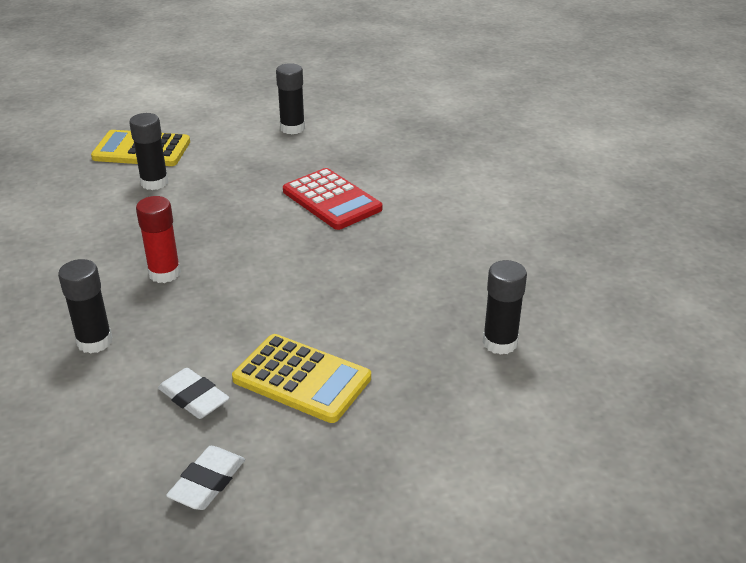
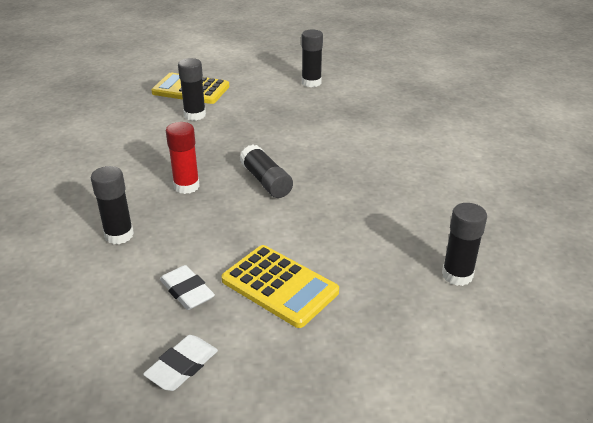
camera: 10 degrees right, 0 degrees up
red calculator [283,168,382,230] -> none
none -> black glue stick [240,145,293,198]

